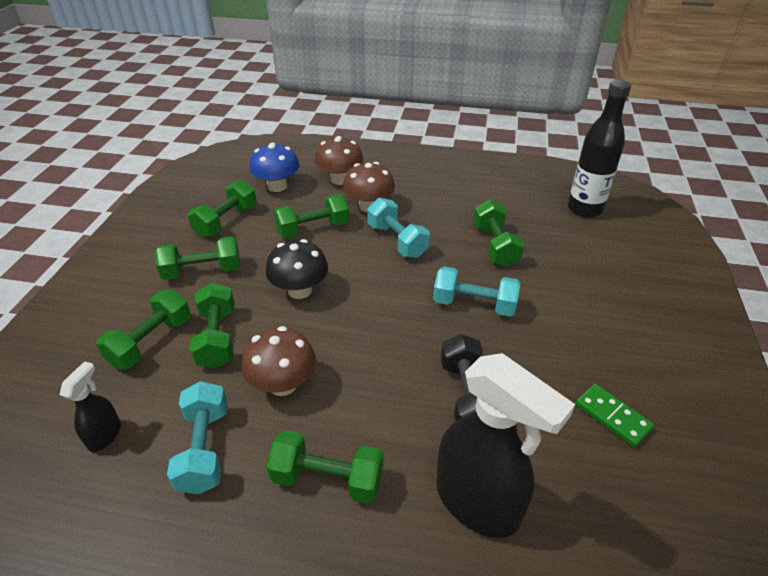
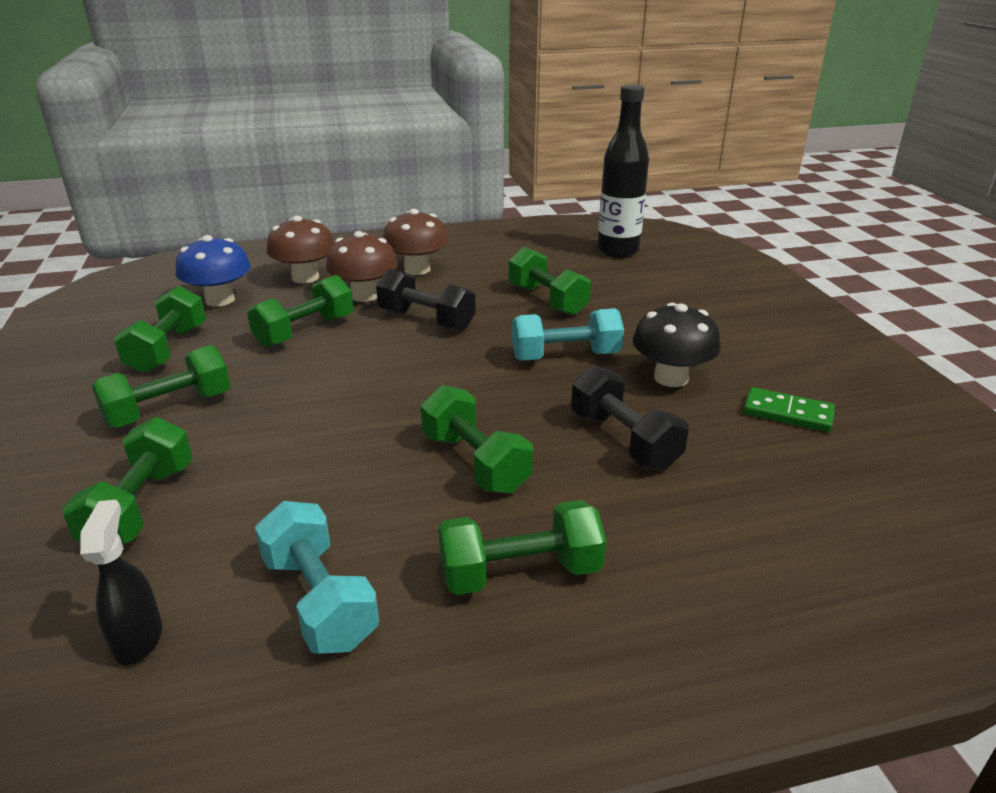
camera: 25 degrees left, 10 degrees down
green dumbbell [189,283,235,369] -> green dumbbell moved to [421,385,533,494]
brown mushroom [242,326,316,396] -> brown mushroom moved to [383,209,449,275]
black mushroom [266,239,328,299] -> black mushroom moved to [632,303,721,387]
turquoise dumbbell [367,198,430,258] -> black dumbbell [376,269,476,331]
black spray bottle [436,353,575,538] -> none

